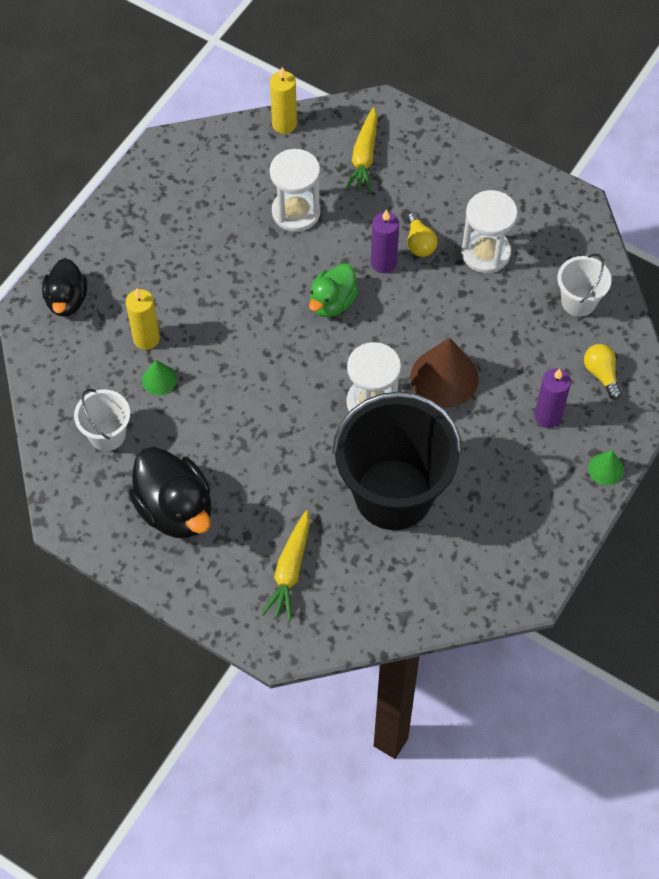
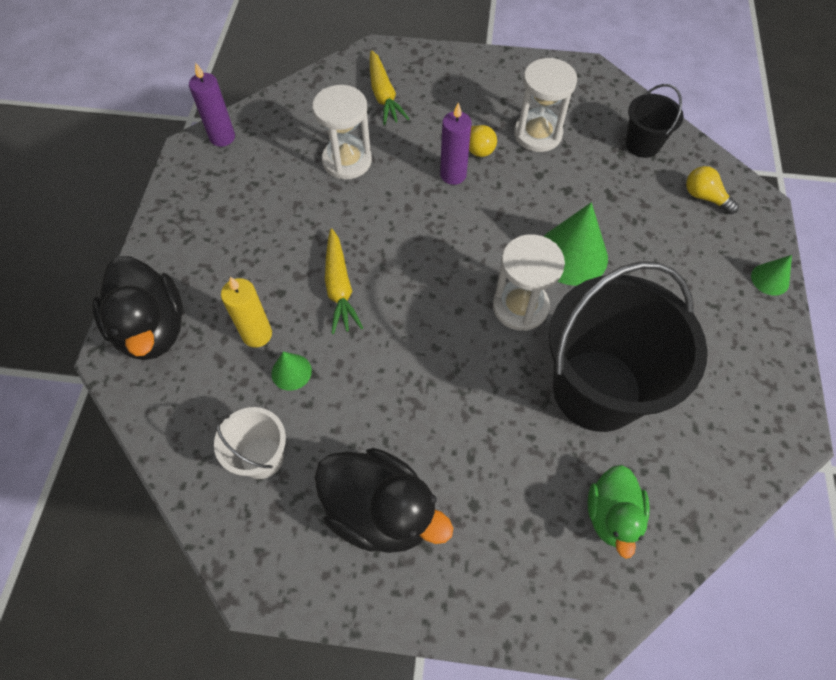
camera: 25 degrees left, 0 degrees up
black duck [42,258,87,317] -> black duck [92,256,183,360], size x1.58
yellow carrot [261,510,310,622] -> yellow carrot moved to [325,228,363,334]
yellow candle [270,67,297,134] -> none
green duck [309,263,359,317] -> green duck moved to [587,465,650,559]
brown cone [411,338,479,408] -> green cone [544,202,608,286]
purple candle [535,368,571,428] -> purple candle moved to [189,63,235,147]
white bucket [557,253,611,317] -> black bucket [626,84,684,158]

